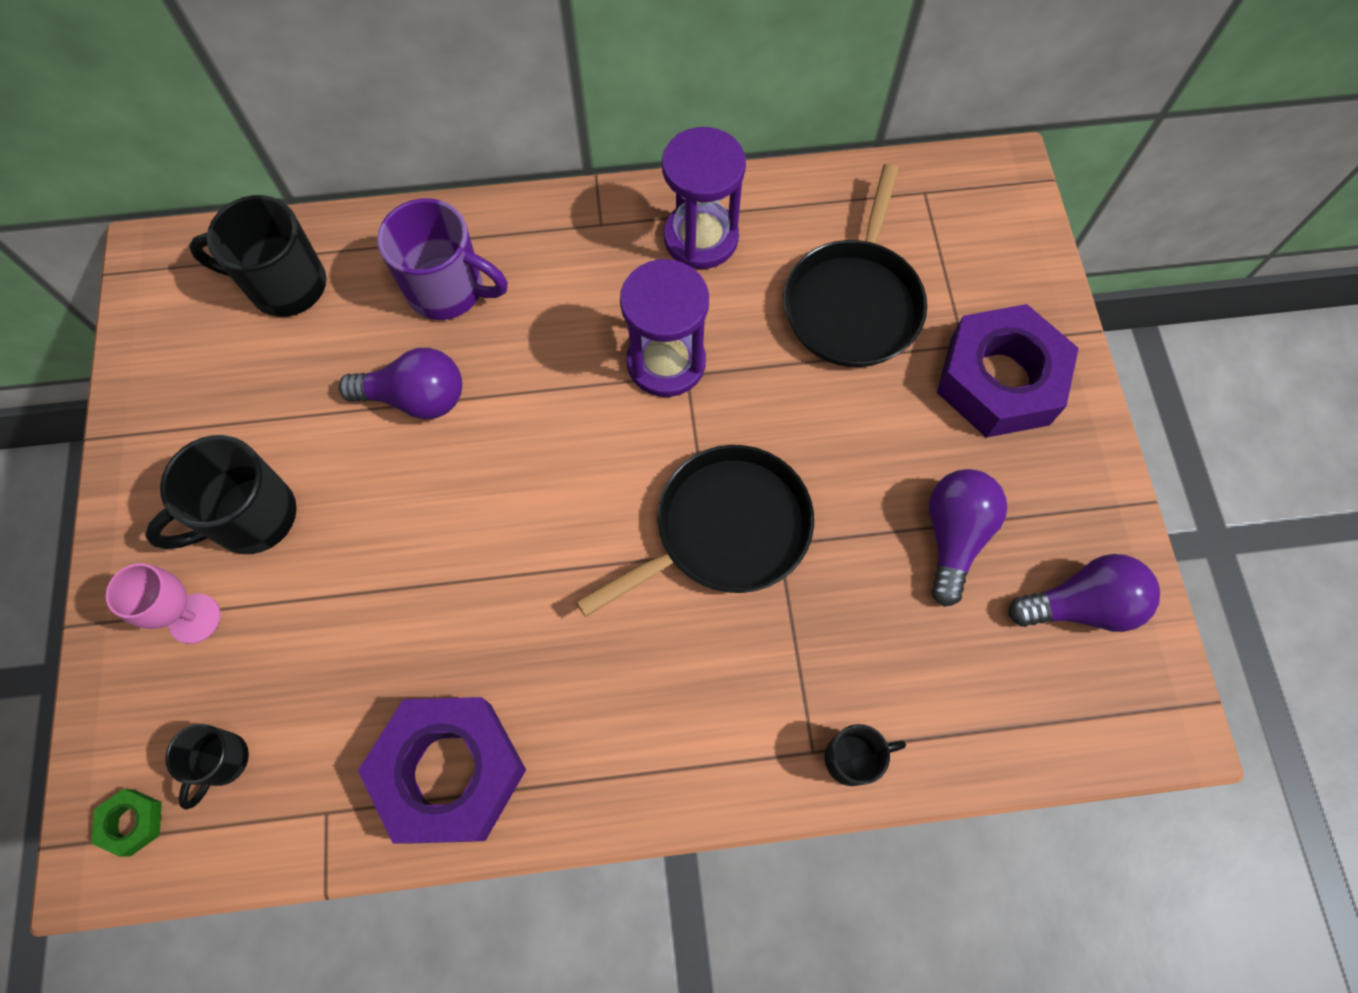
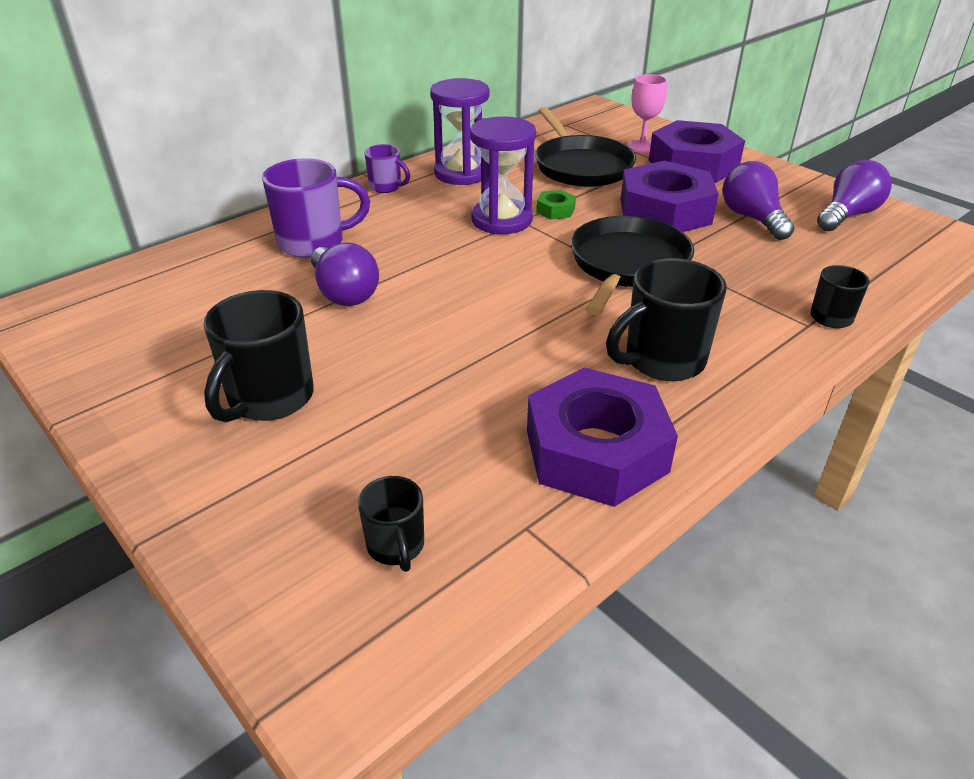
camera: 35 degrees left, 30 degrees down
green nut [91,789,162,857] -> green nut moved to [536,190,576,219]
pink goblet [106,563,221,644] -> pink goblet moved to [627,74,667,153]
black mug [189,195,327,317] -> black mug moved to [606,258,726,381]
purple light bulb [338,348,462,420] -> purple light bulb turned 90 degrees clockwise [311,242,379,306]
none -> purple mug [365,144,410,193]
none -> purple nut [621,161,718,232]

